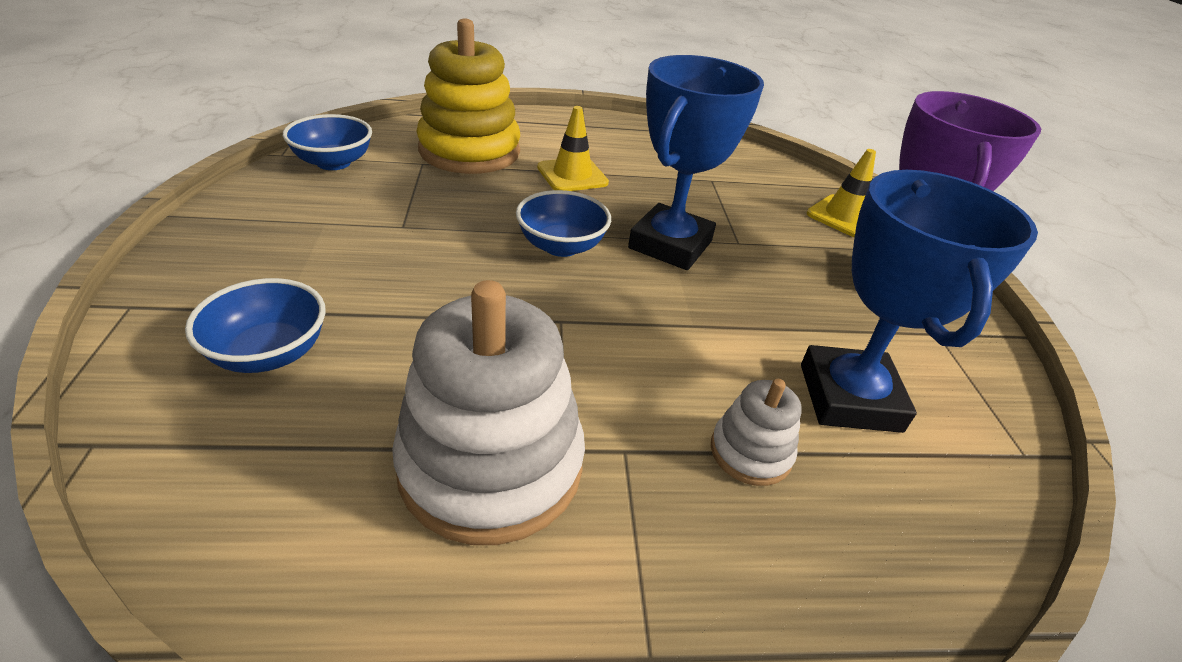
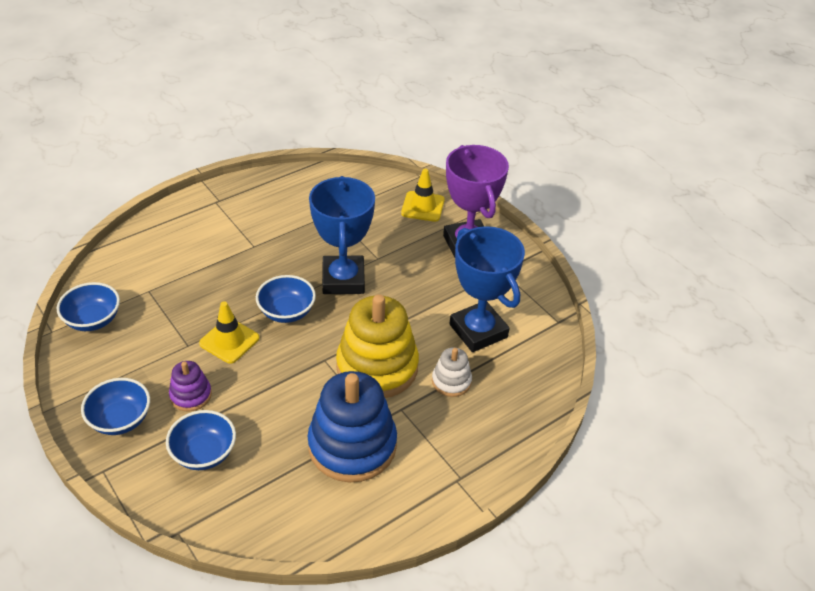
camera: 30 degrees left, 5 degrees up
white stacking toy [392,280,585,545] -> blue stacking toy [307,371,397,482]
yellow stacking toy [416,18,520,174] -> yellow stacking toy moved to [336,294,419,398]
yellow traffic cone [537,106,609,191] -> yellow traffic cone moved to [199,301,259,364]
none -> blue bowl [81,378,150,435]
none -> purple stacking toy [169,361,212,411]

